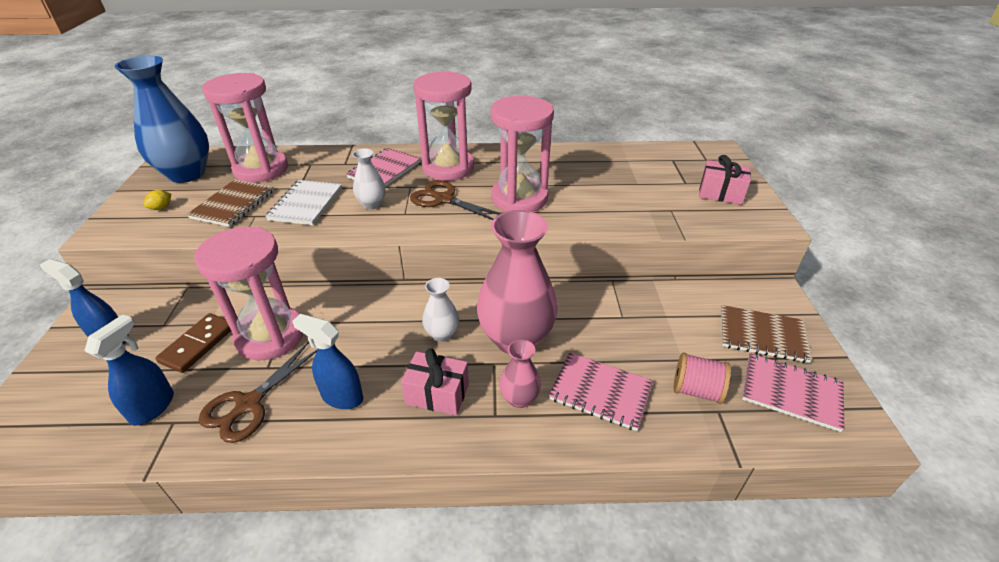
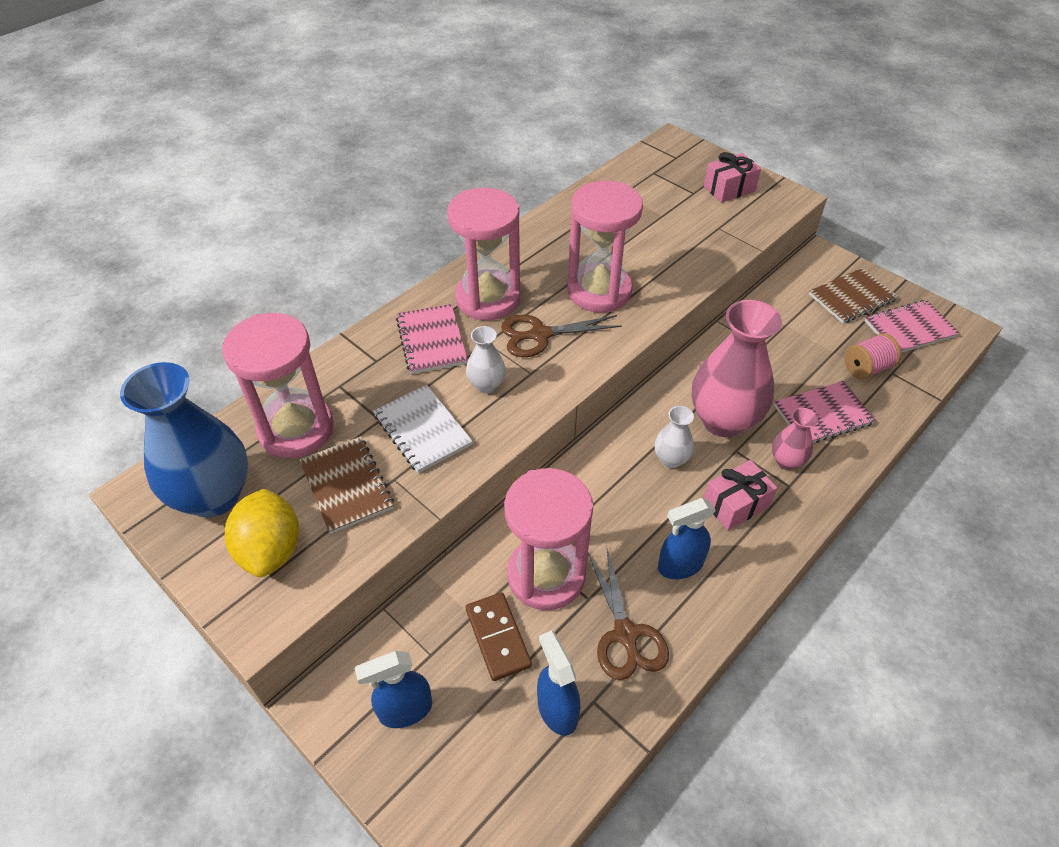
camera: 45 degrees left, 10 degrees up
yellow lemon [144,190,171,210] -> yellow lemon [225,489,299,577], size x2.49

